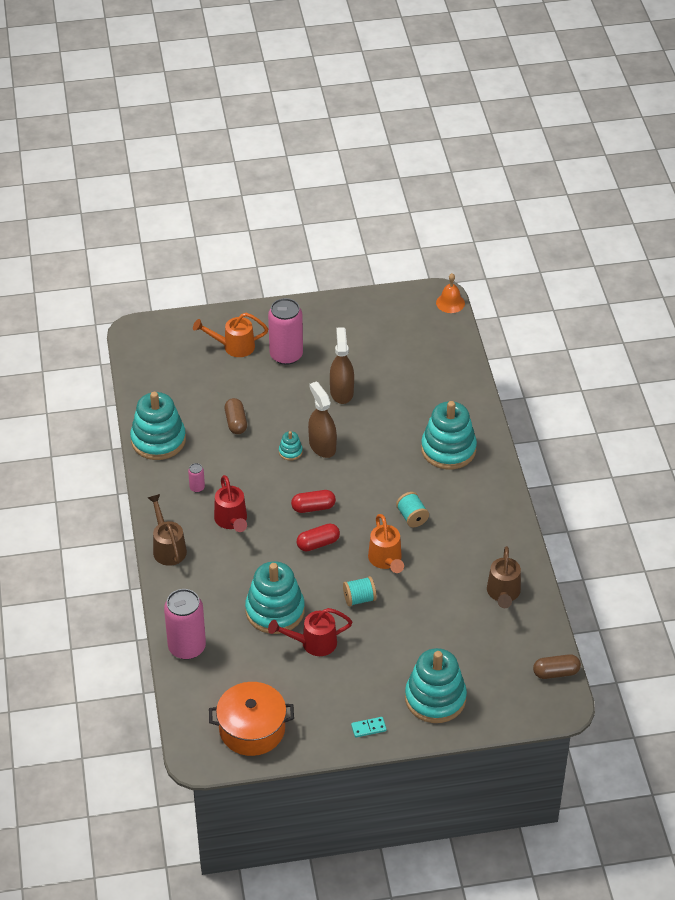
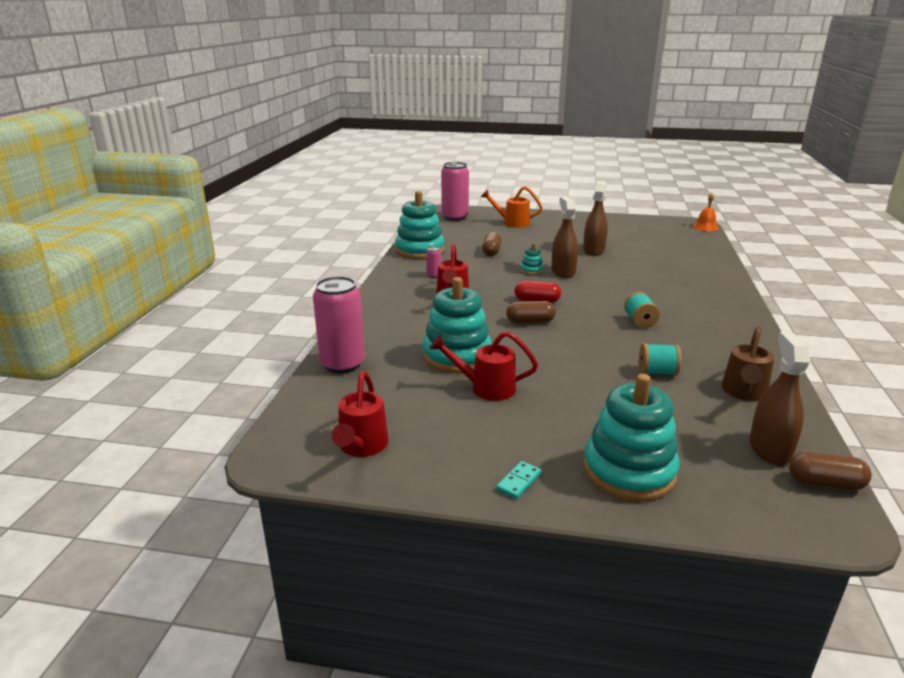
camera: 20 degrees right, 20 degrees down
brown watering can [148,494,187,566] -> none
orange pot [209,682,294,756] -> red watering can [332,371,389,457]
pink can [268,298,303,365] -> pink can moved to [441,162,469,221]
red capsule [297,523,340,551] -> brown capsule [506,301,556,323]
turquoise spool [343,576,377,607] -> turquoise spool moved to [639,343,681,375]
turquoise domino [351,717,387,738] -> turquoise domino turned 60 degrees counterclockwise [496,461,542,499]
orange watering can [368,514,404,573] -> none
turquoise stacking toy [421,401,477,470] -> none
none -> brown spray bottle [749,332,810,465]

